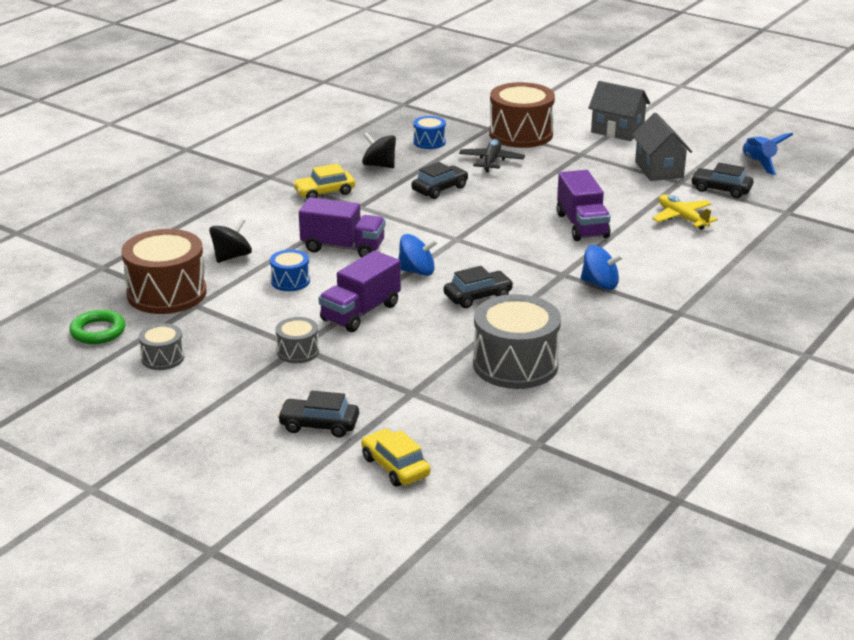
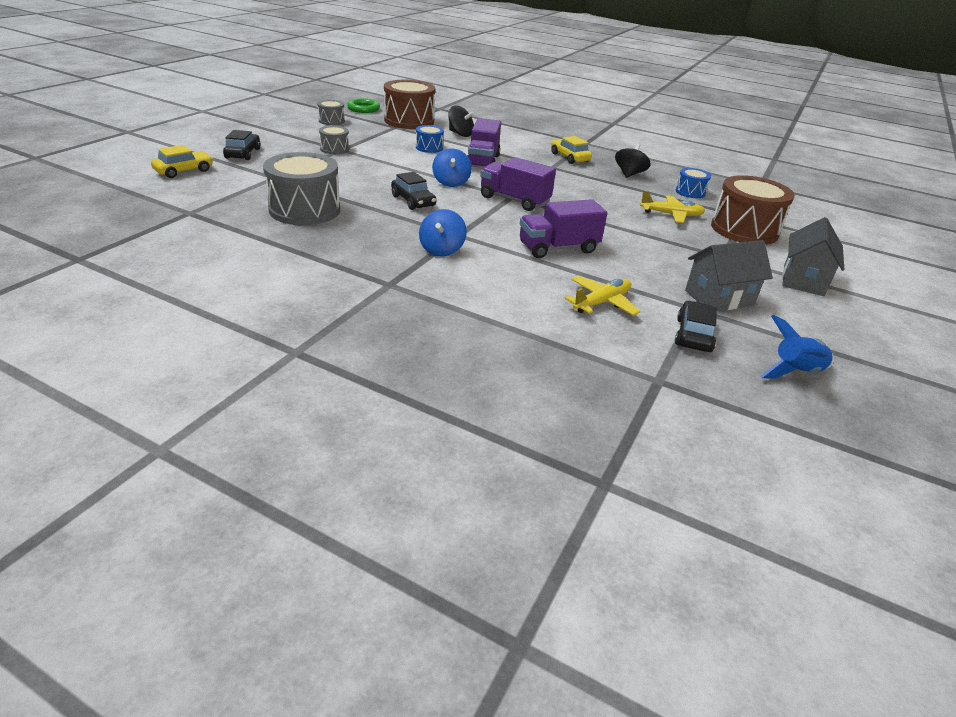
camera: 80 degrees right, 5 degrees up
purple truck [318,250,401,332] -> purple truck moved to [480,157,556,211]
black car [411,162,468,199] -> none
black plane [459,138,525,172] -> yellow plane [640,190,705,223]

